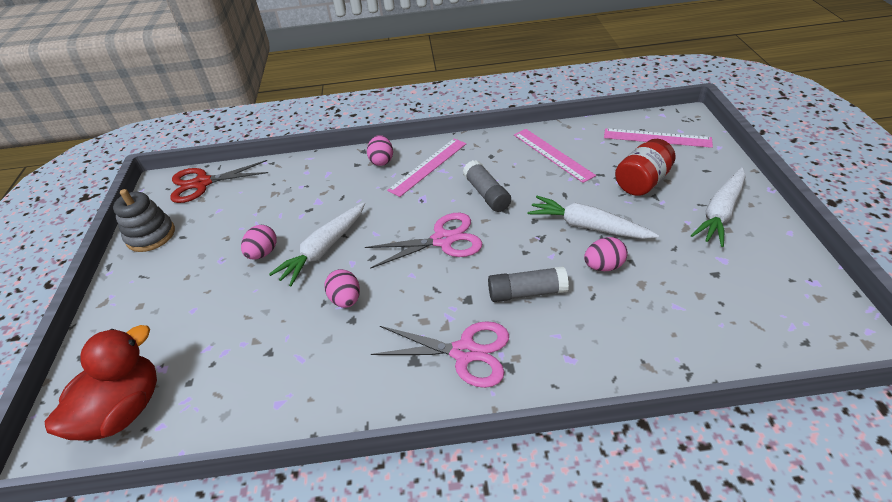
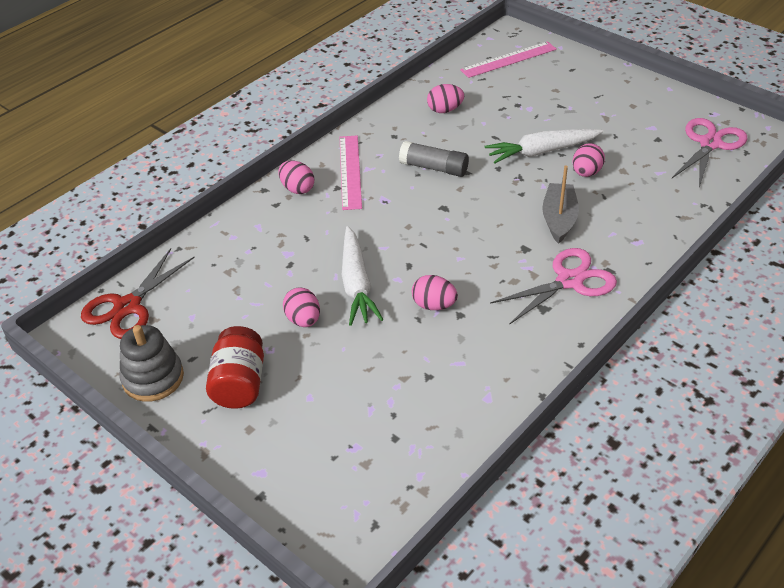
camera: 45 degrees left, 0 degrees up
red duck [45,325,157,441] -> none
pink scissors [365,213,483,269] -> pink scissors moved to [672,118,747,188]
grey glue stick [488,266,569,302] -> grey boat [542,165,579,244]
pink ruler [514,129,596,183] -> pink egg [427,84,464,113]
red jar [615,139,675,196] -> red jar moved to [206,326,264,409]
white carrot [691,167,746,247] -> none

